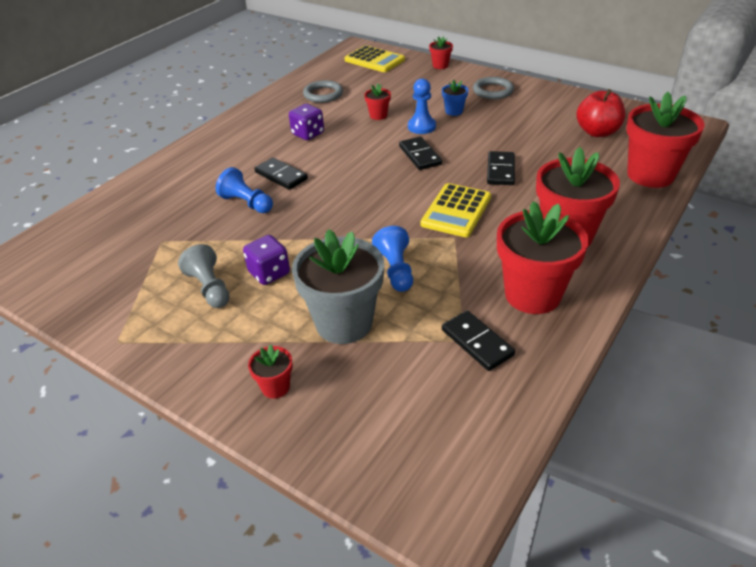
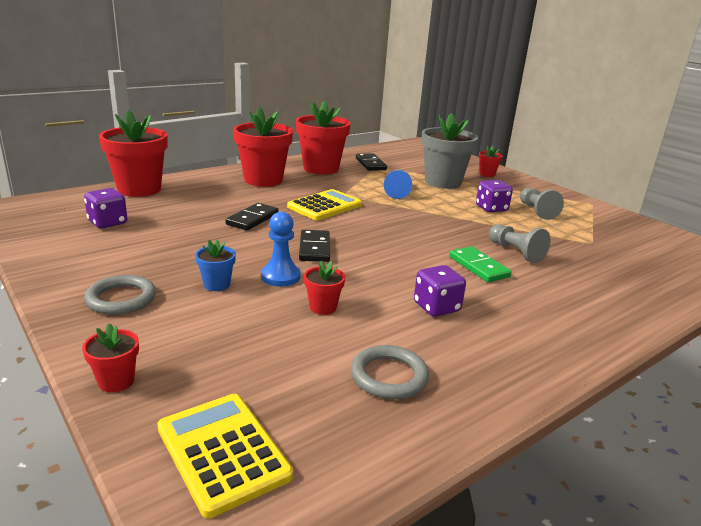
camera: 165 degrees left, 15 degrees down
blue pawn [215,167,273,213] -> grey pawn [489,224,551,263]
black domino [254,157,308,190] -> green domino [449,246,512,282]
red apple [576,89,625,137] -> purple dice [84,188,128,228]

